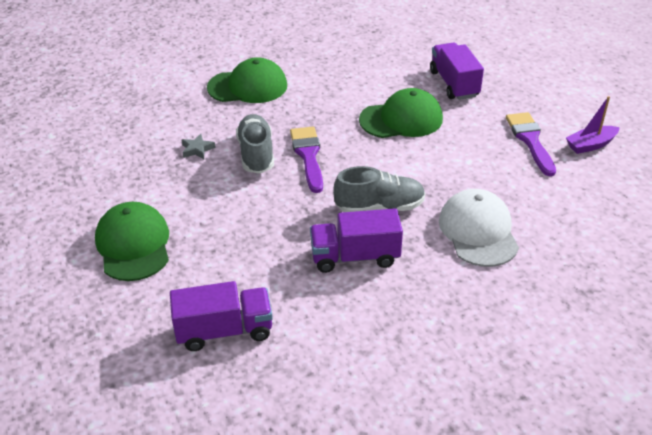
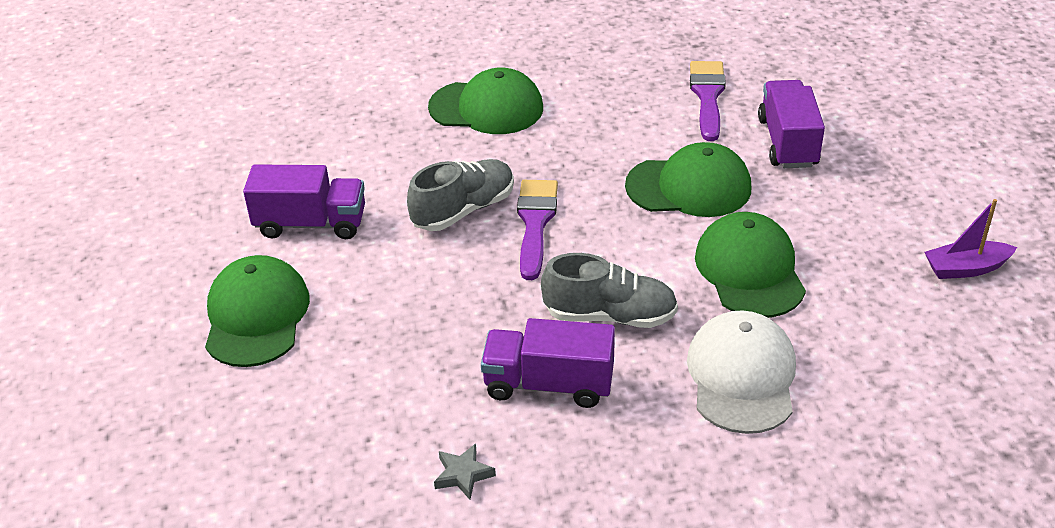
camera: 15 degrees right, 0 degrees up
purple truck [170,281,273,351] -> purple truck moved to [243,164,365,239]
grey star [182,134,216,159] -> grey star moved to [434,443,496,500]
grey shoe [236,114,274,174] -> grey shoe turned 45 degrees clockwise [407,159,514,231]
purple brush [506,112,556,176] -> purple brush moved to [690,61,726,141]
none -> green cap [695,212,806,318]

